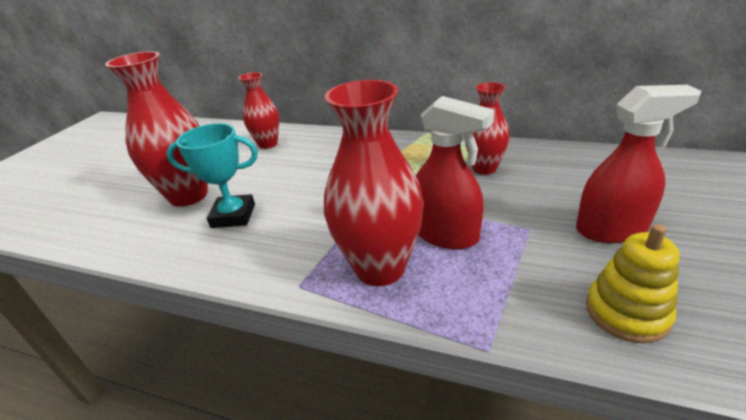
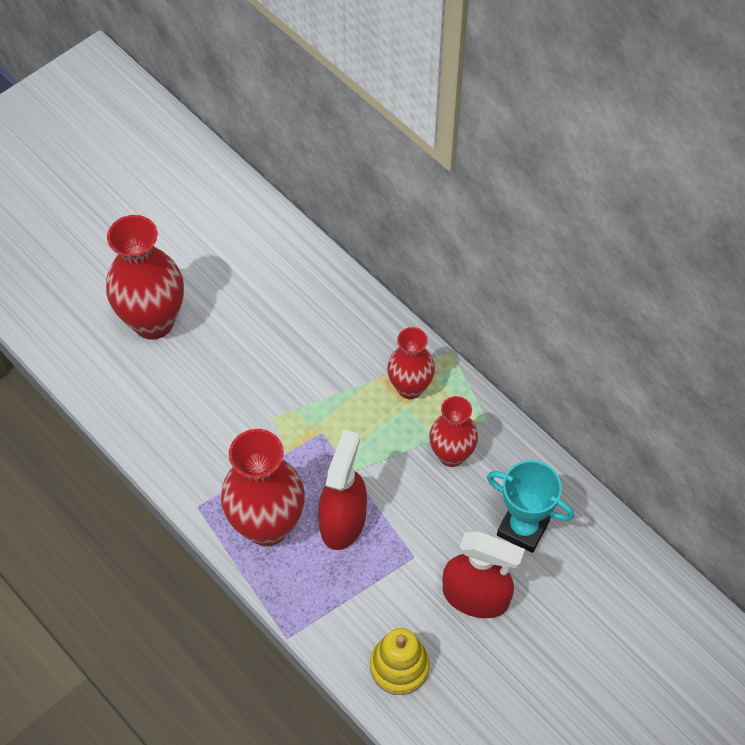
camera: 25 degrees right, 25 degrees up
turquoise trophy [166,123,258,228] -> turquoise trophy moved to [487,460,574,553]
red vase [239,72,279,149] -> red vase moved to [387,327,435,399]
red spray bottle [416,96,495,249] -> red spray bottle turned 135 degrees counterclockwise [318,430,367,550]

